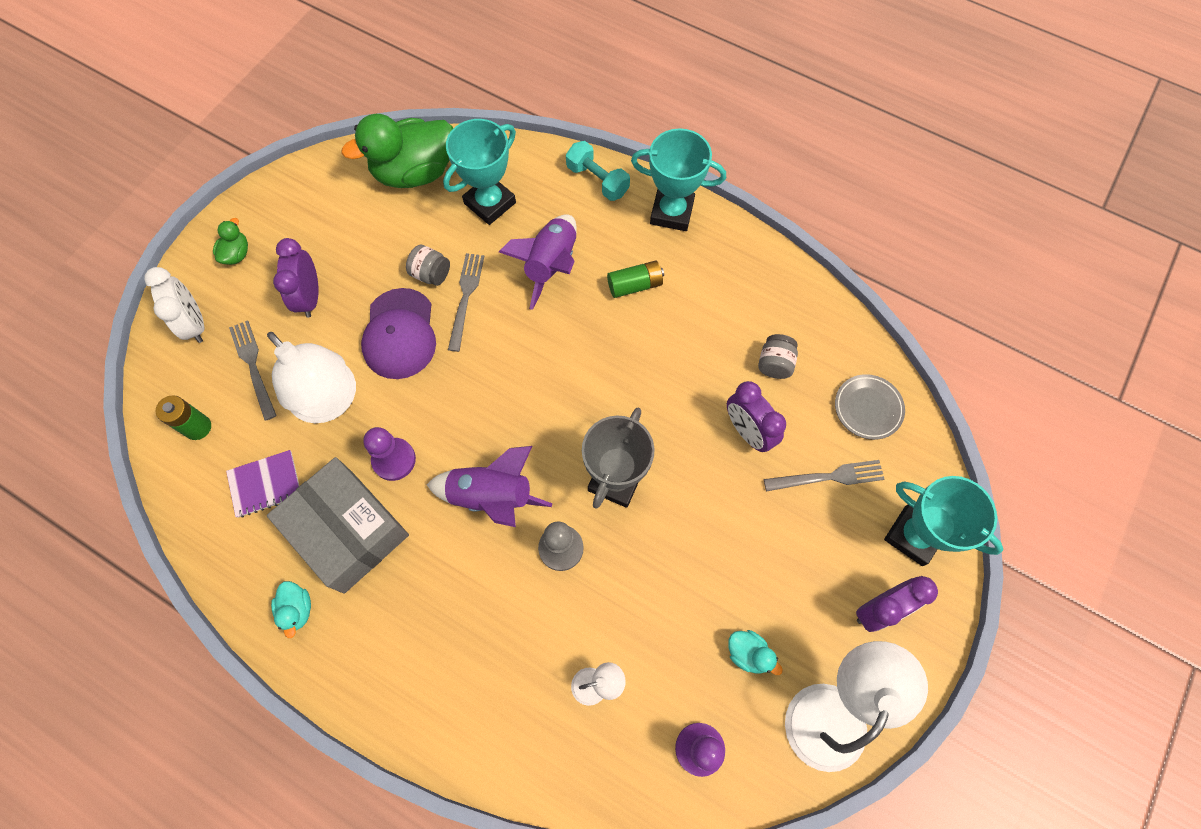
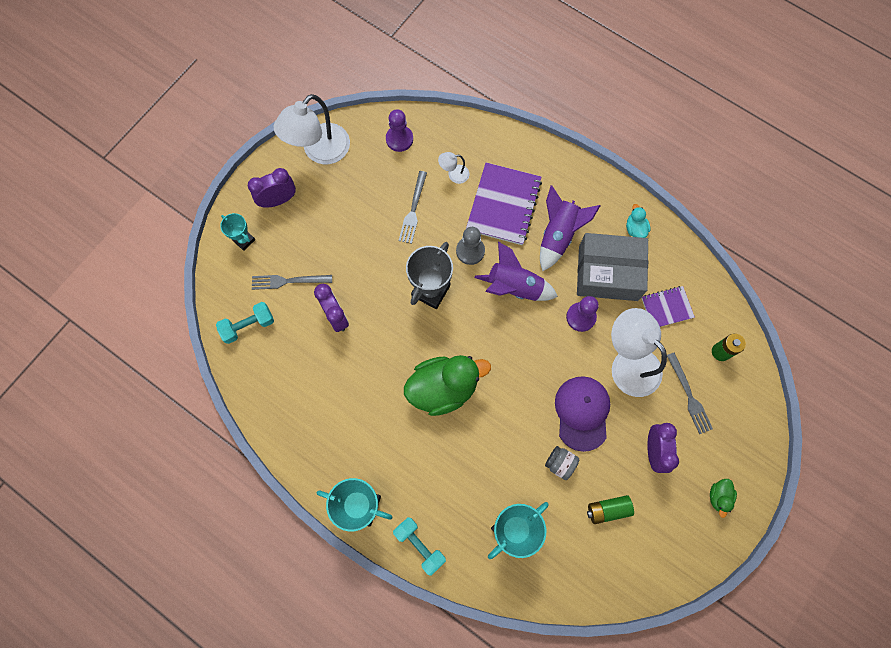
camera: 175 degrees left, 5 degrees up
white clock [144,267,204,343] -> none
grey box [267,457,409,594] -> grey box turned 45 degrees counterclockwise [577,233,648,301]
green duck [341,114,453,188] -> green duck moved to [404,355,491,416]
grey fork [448,253,484,352] -> grey fork moved to [399,171,427,244]
purple rocket [499,214,576,310] -> purple rocket moved to [540,185,600,271]
green battery [607,260,664,298] -> green battery moved to [587,495,634,524]
turquoise duck [728,630,783,675] -> none
grey jar [758,334,798,379] -> none
grey plate [835,374,905,440] -> turquoise dumbbell [216,302,274,344]
turquoise trophy [884,476,1004,566] -> turquoise trophy [220,213,255,251], size x0.57
none -> purple notebook [466,163,542,245]

